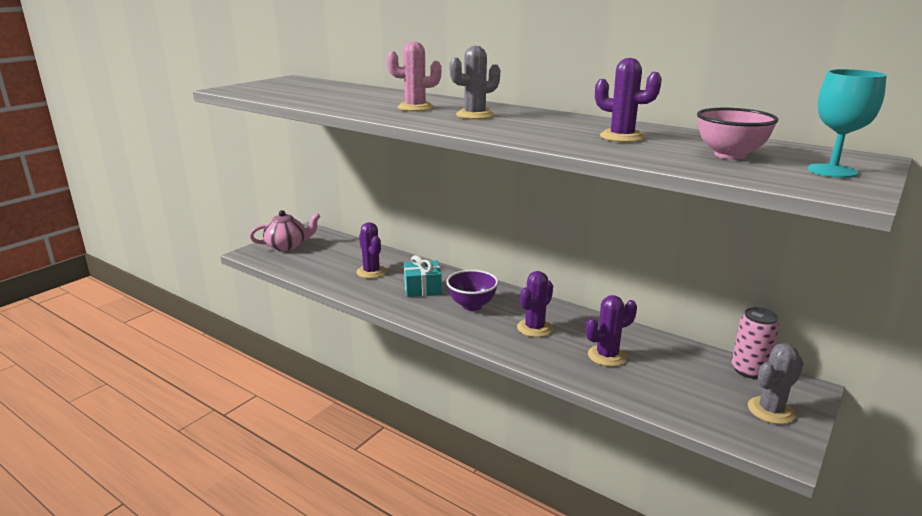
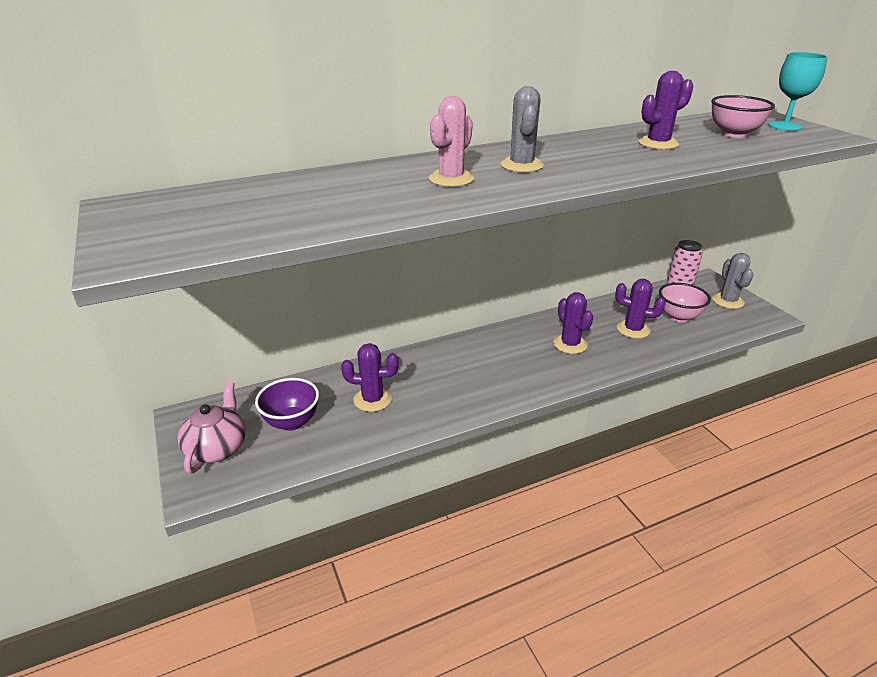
camera: 60 degrees left, 10 degrees up
turquoise gift [404,255,442,297] -> none
purple bowl [446,270,498,311] -> purple bowl moved to [255,378,319,431]
purple cactus [586,295,637,366] -> purple cactus turned 75 degrees counterclockwise [615,279,666,338]
none -> pink bowl [659,283,711,322]

